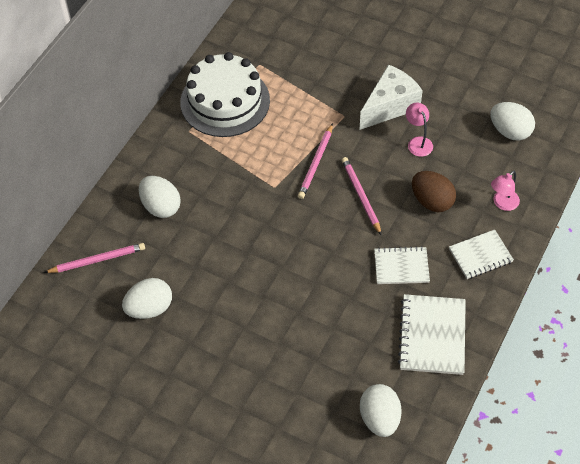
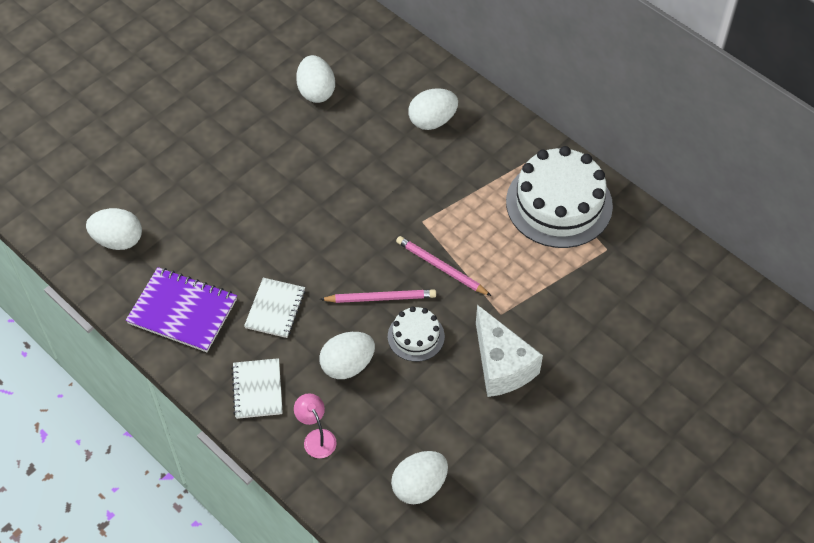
camera: 105 degrees right, 0 degrees up
pink pencil [44,243,145,273] -> none
white notebook [398,294,466,375] -> purple notebook [126,267,237,352]
pink lamp [406,103,433,157] -> none
brown egg [412,171,456,212] -> white egg [319,332,375,379]
none -> white cake [388,306,445,362]

